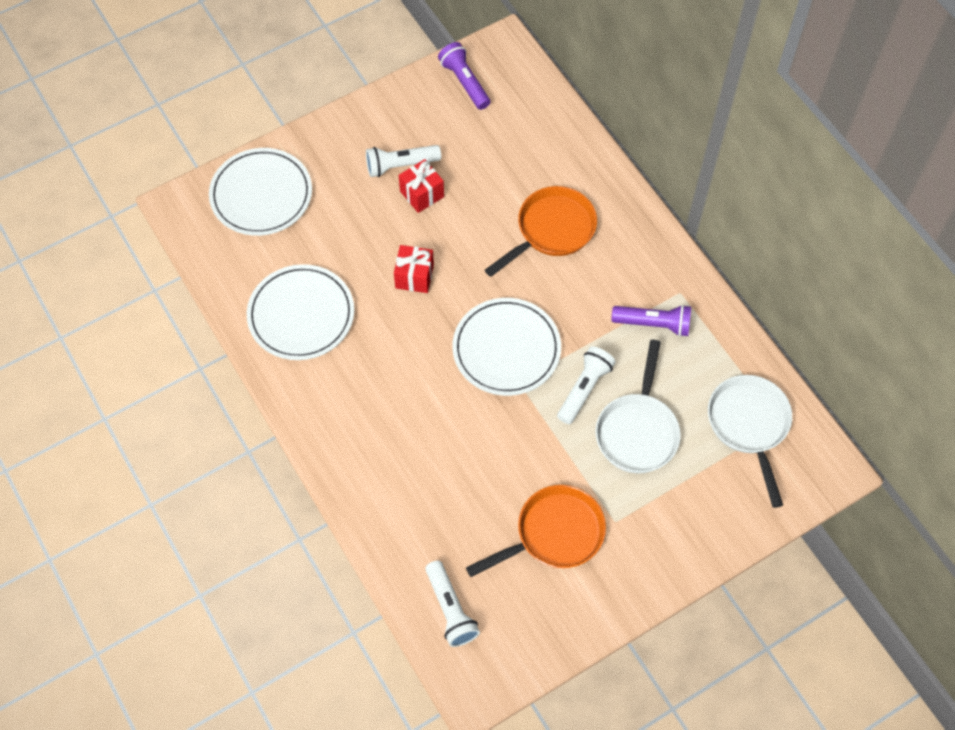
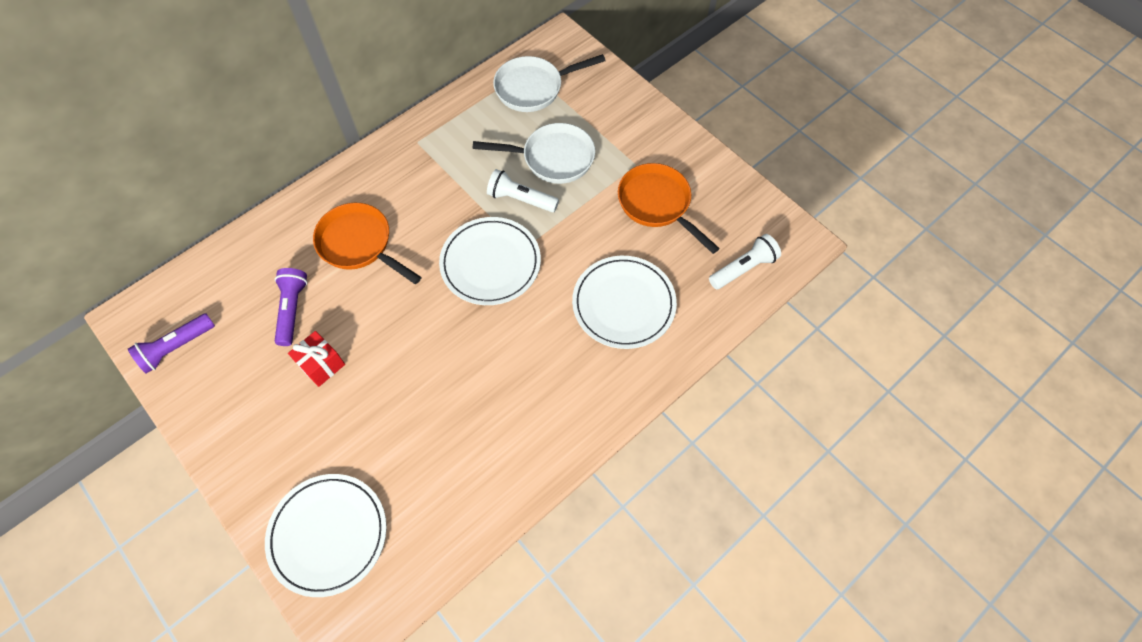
camera: 100 degrees left, 0 degrees up
white plate [247,264,354,360] -> white plate moved to [572,256,677,349]
white flashlight [366,145,441,177] -> none
red gift [394,245,434,293] -> none
purple flashlight [611,305,691,337] -> purple flashlight moved to [275,268,307,346]

